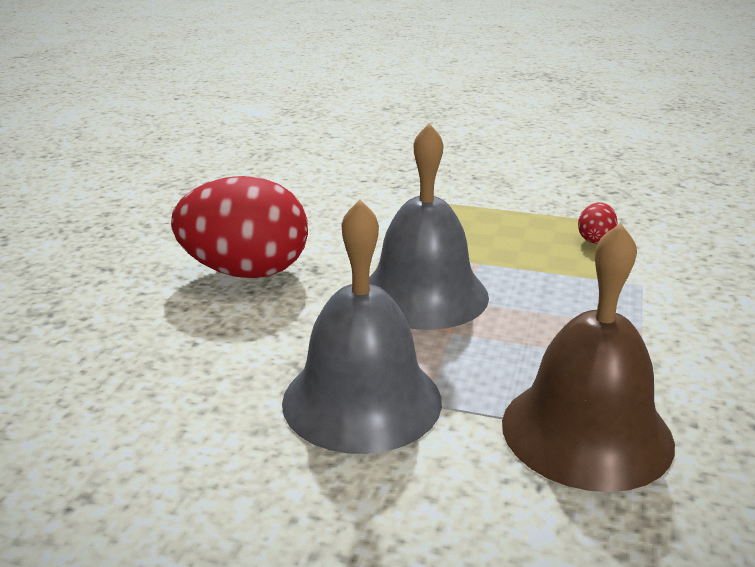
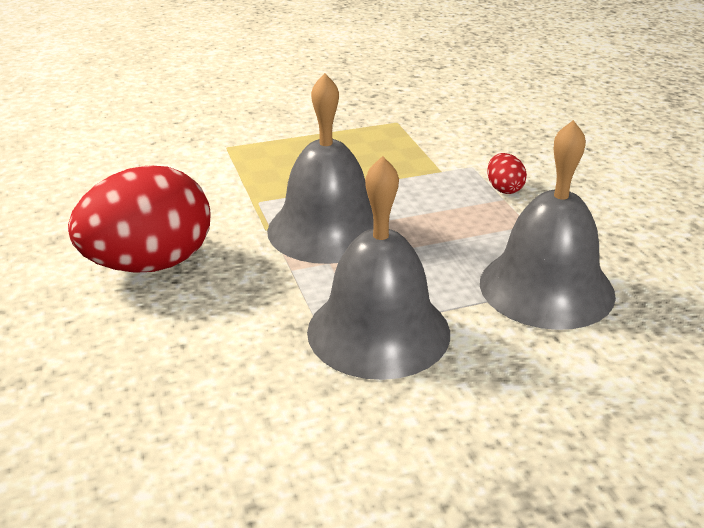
camera: 35 degrees left, 5 degrees up
brown bell [502,223,675,492] -> grey bell [480,120,616,330]
red egg [578,203,618,243] -> red egg moved to [487,153,527,194]

